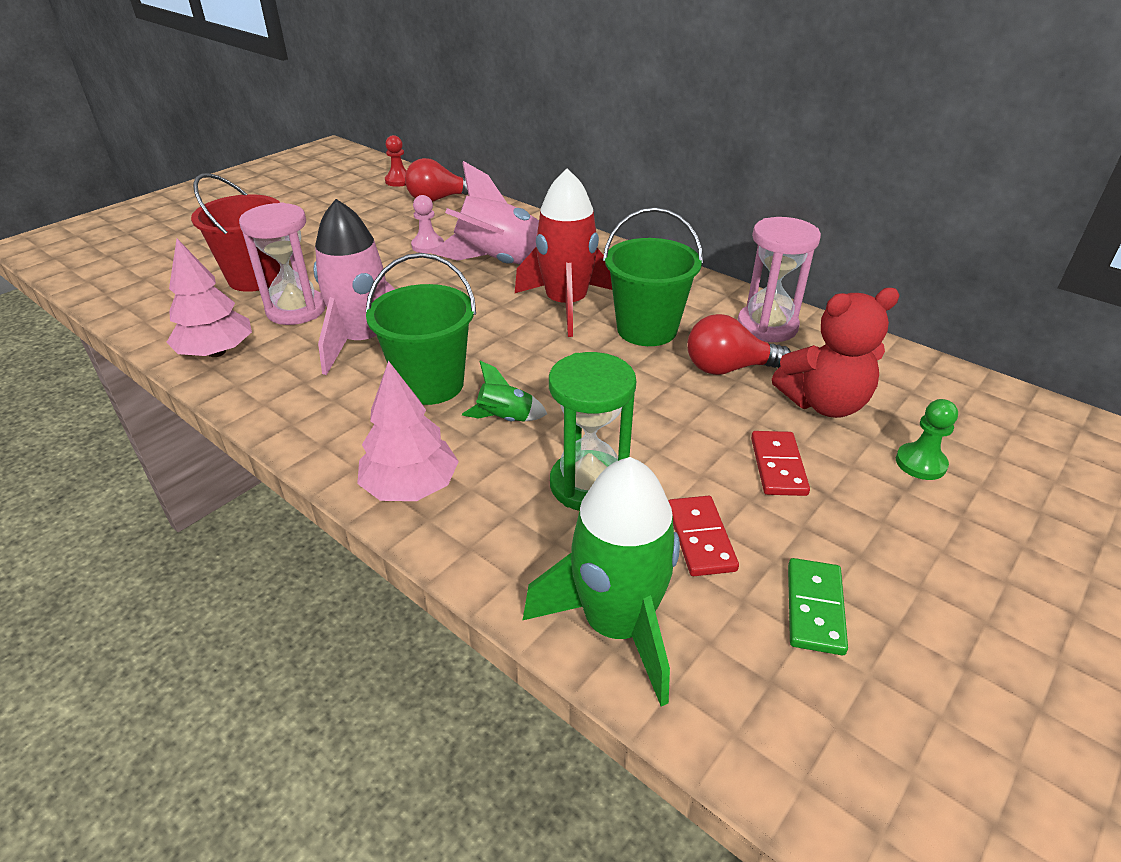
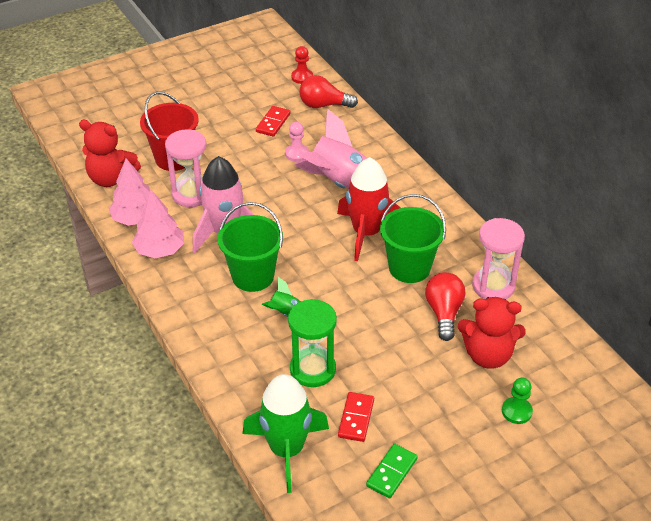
camera: 20 degrees right, 5 degrees up
pink tree [357,361,459,501] -> pink tree moved to [132,190,184,258]
red light bulb [687,314,791,375] -> red light bulb turned 75 degrees clockwise [425,272,465,341]
red domino [751,431,810,496] -> red domino moved to [256,106,290,137]
none -> red teddy bear [79,120,141,187]

